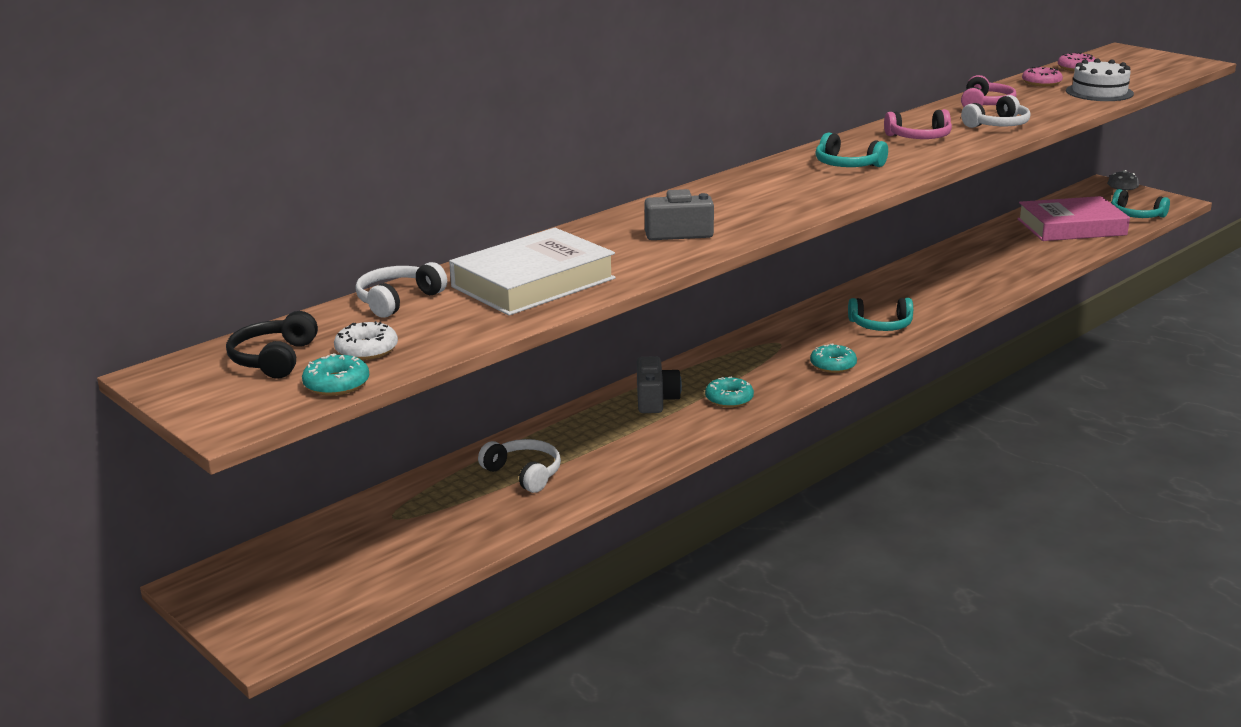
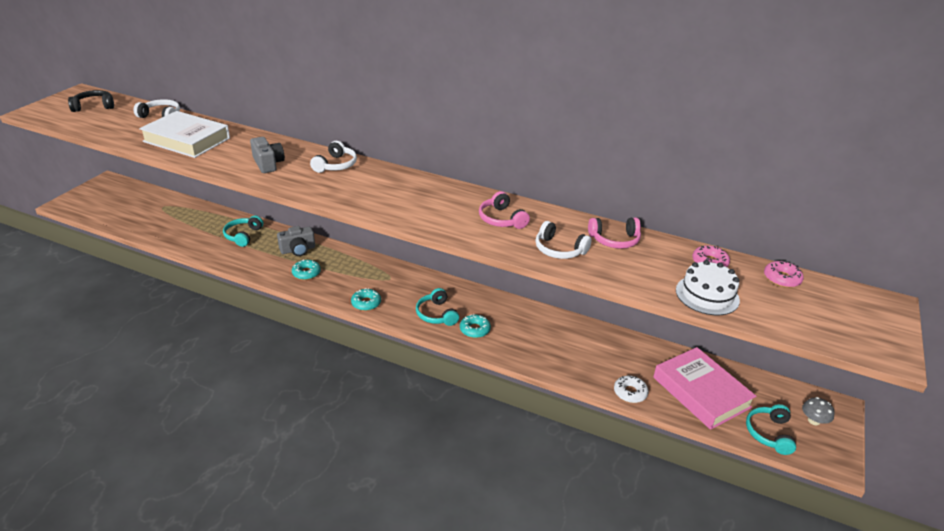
camera: 65 degrees right, 10 degrees up
turquoise donut [302,353,369,396] -> turquoise donut moved to [460,314,491,338]
white donut [334,321,398,360] -> white donut moved to [614,376,649,403]
white headphones [478,439,561,493] -> white headphones moved to [310,141,357,173]
turquoise headphones [815,132,888,167] -> turquoise headphones moved to [223,215,263,247]

